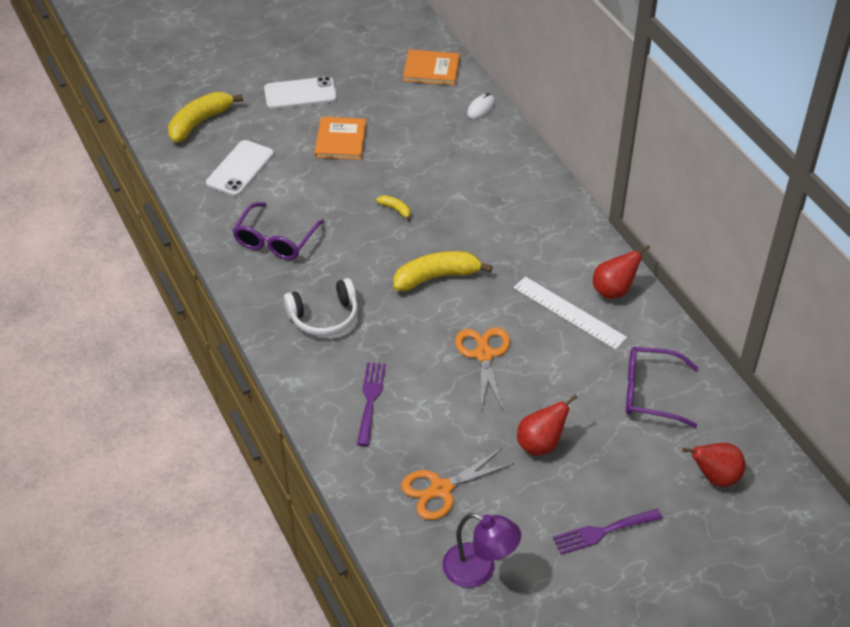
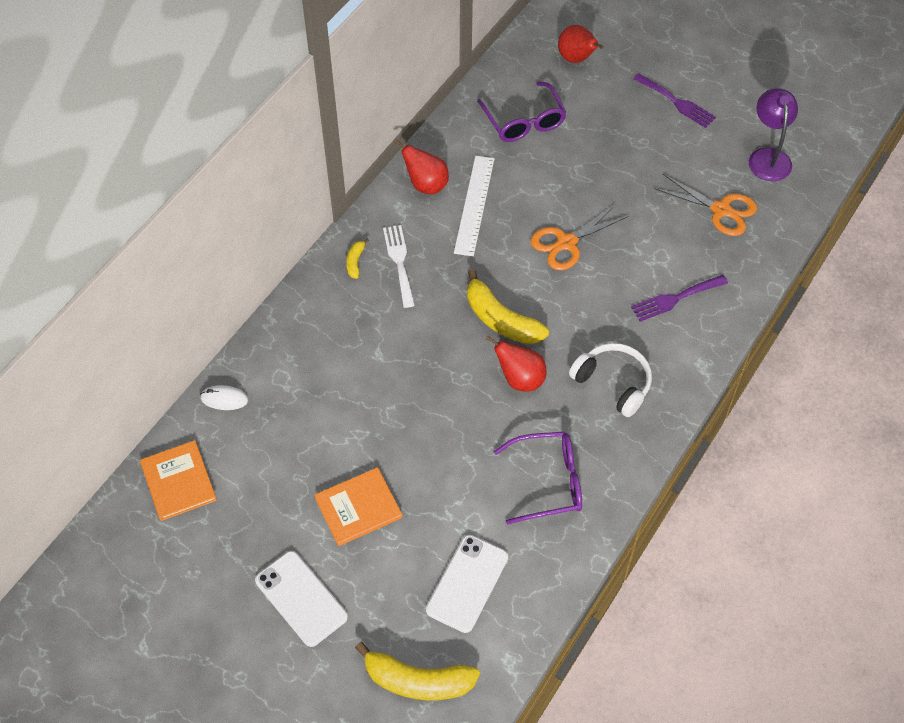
camera: 120 degrees left, 10 degrees up
white phone [206,140,274,196] -> white phone turned 60 degrees counterclockwise [426,535,508,633]
yellow banana [376,195,411,222] -> yellow banana moved to [346,238,369,279]
red pear [517,394,578,456] -> red pear moved to [486,336,547,391]
none -> white fork [383,225,415,308]

